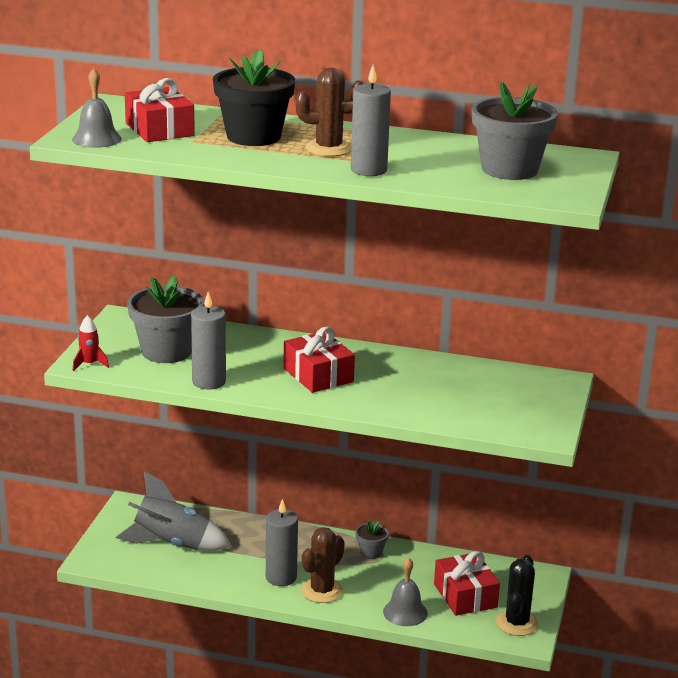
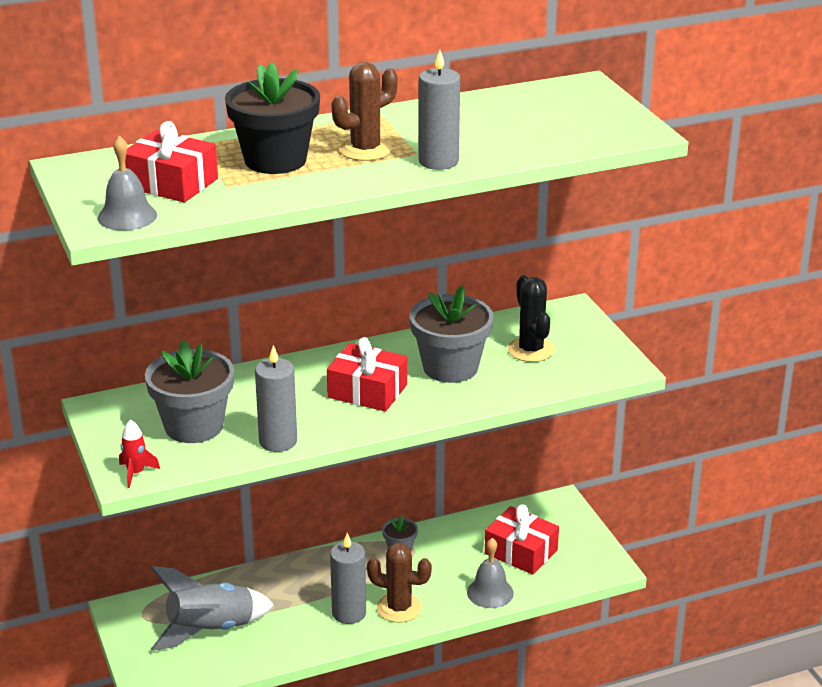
camera: 35 degrees left, 5 degrees up
brown cactus [301,527,345,603] -> brown cactus turned 75 degrees counterclockwise [367,543,432,623]
grey flower pot [472,82,558,180] -> grey flower pot moved to [410,286,494,383]
black cactus [496,555,539,636] -> black cactus moved to [508,275,554,362]

